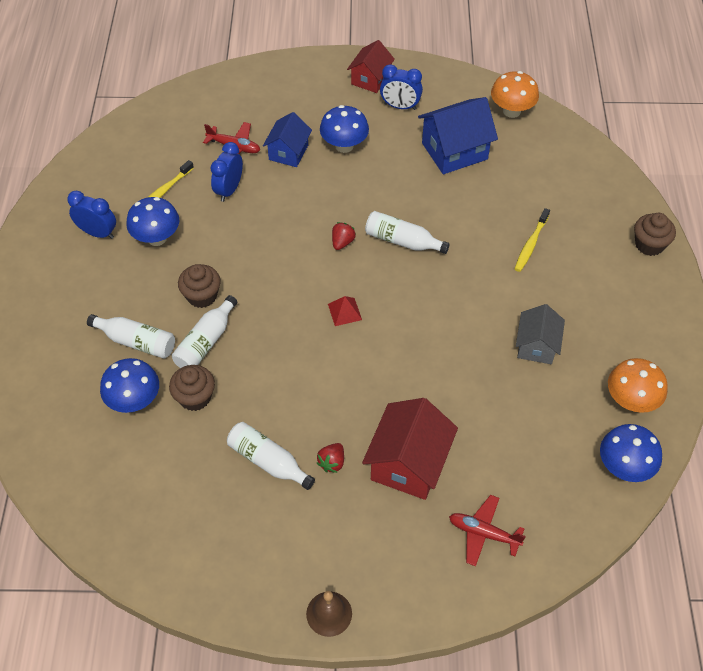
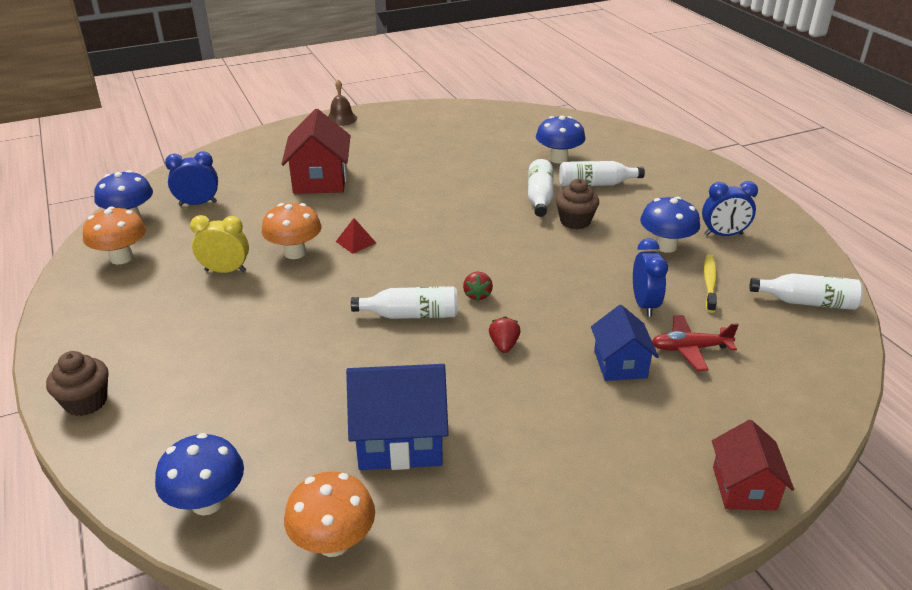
camera: 155 degrees right, 20 degrees down
brown cupcake [169,365,215,411] -> none
white bottle [227,422,315,490] -> white bottle moved to [749,273,863,310]
red strawberry [317,443,344,473] -> red strawberry moved to [489,316,521,353]
blue mushroom [320,105,369,153] -> blue mushroom moved to [155,433,244,516]
red pyramid [328,296,362,326] -> red pyramid moved to [336,218,376,254]
red house [347,40,395,93] -> red house moved to [712,420,794,510]
blue clock [380,64,423,110] -> blue clock moved to [165,151,218,206]
blue house [418,97,498,174] -> blue house turned 45 degrees clockwise [346,364,449,470]
red plane [449,495,526,566] -> none
yellow toothbrush [515,208,550,272] -> none
grey house [516,304,565,364] -> yellow clock [190,215,249,273]
none -> orange mushroom [261,203,322,259]

